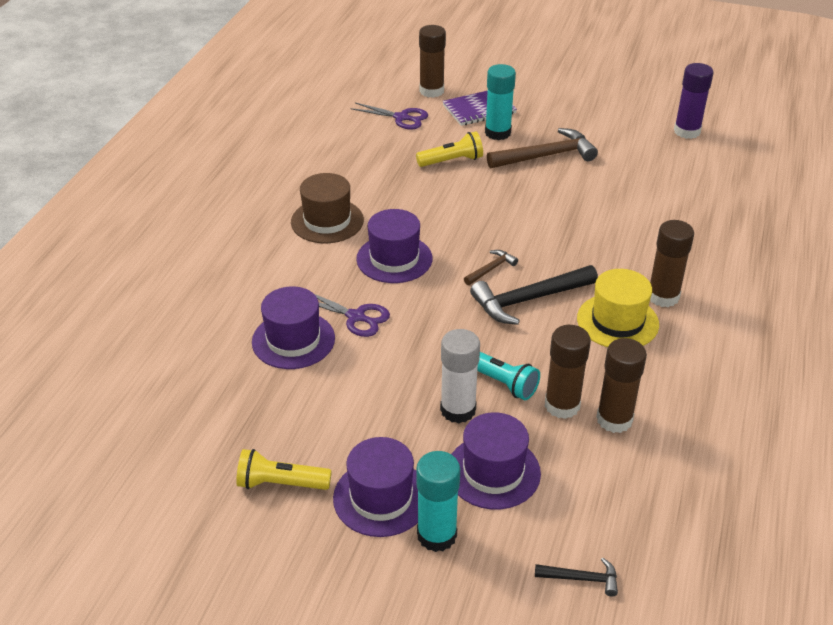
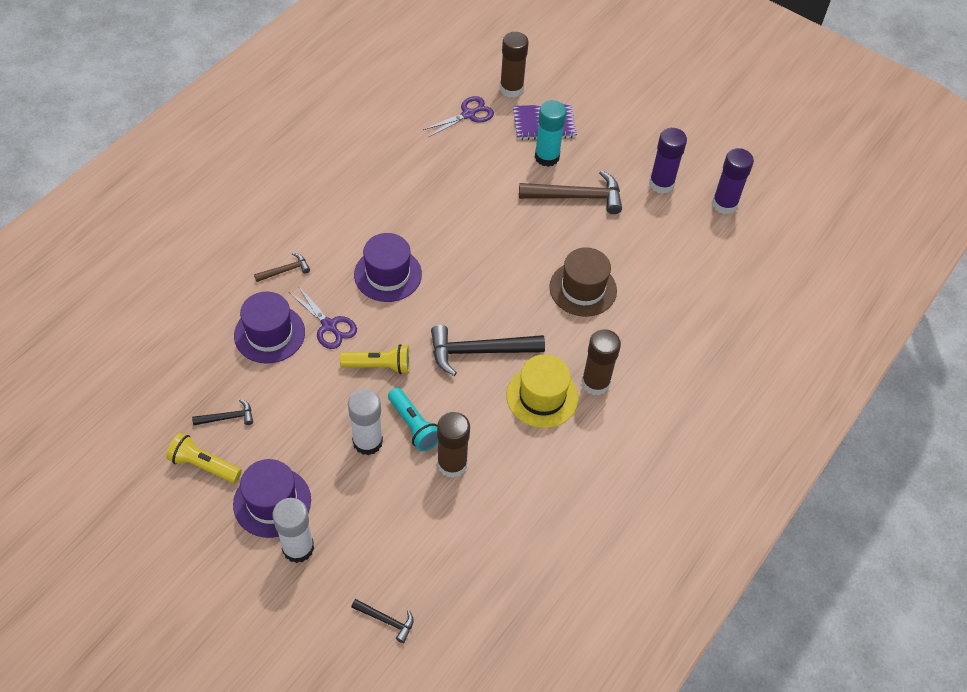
camera: 15 degrees right, 15 degrees up
brown hat [291,173,364,243] -> brown hat moved to [549,247,617,317]
purple scissors [350,103,428,129] -> purple scissors turned 75 degrees counterclockwise [423,96,494,137]
yellow flashlight [416,131,483,167] -> yellow flashlight moved to [340,344,410,374]
turquoise glue stick [416,451,460,552] -> white glue stick [272,498,314,563]
purple hat [451,412,541,510] -> none
brown hammer [464,250,518,285] -> brown hammer moved to [254,253,310,282]
brown glue stick [596,338,647,433] -> none
none -> black hammer [192,399,253,425]
none -> purple glue stick [649,128,687,194]

